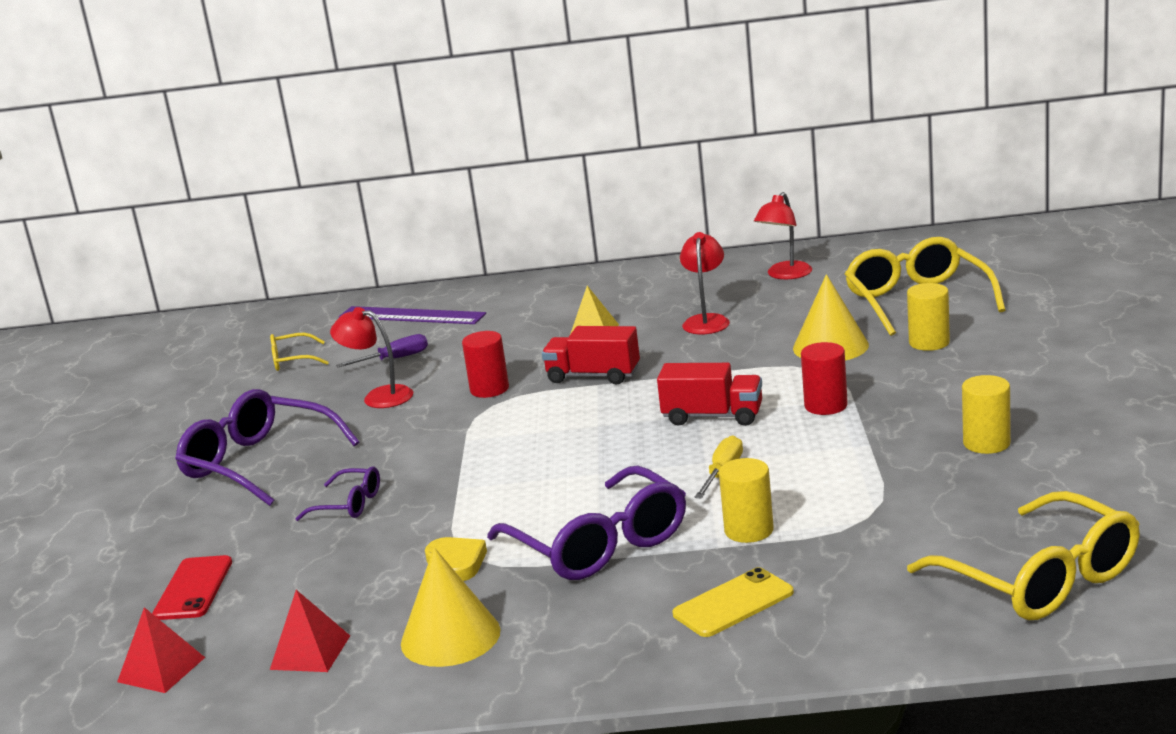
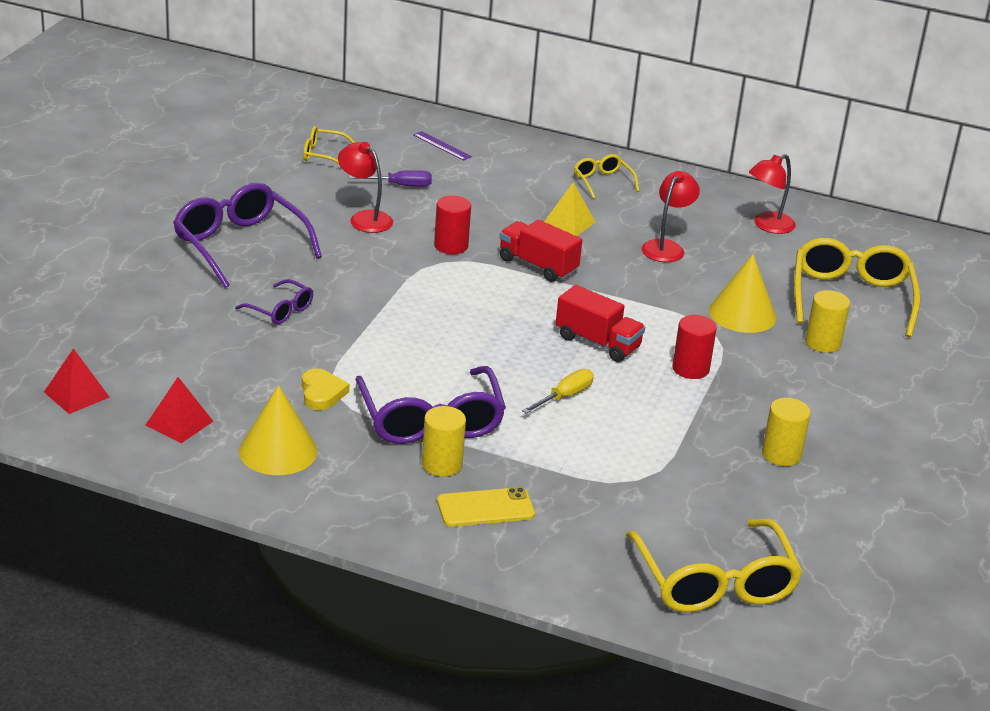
camera: 15 degrees right, 10 degrees up
red phone [152,555,232,620] -> none
purple ruler [339,306,486,324] -> purple ruler [414,131,472,161], size x0.50
yellow cylinder [719,458,774,543] -> yellow cylinder moved to [422,406,466,477]
none -> yellow glasses [574,154,639,199]

